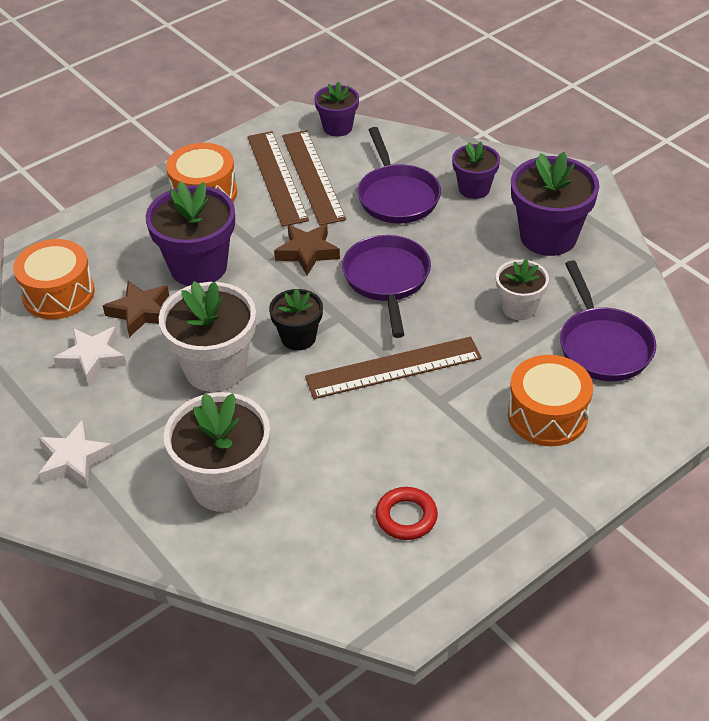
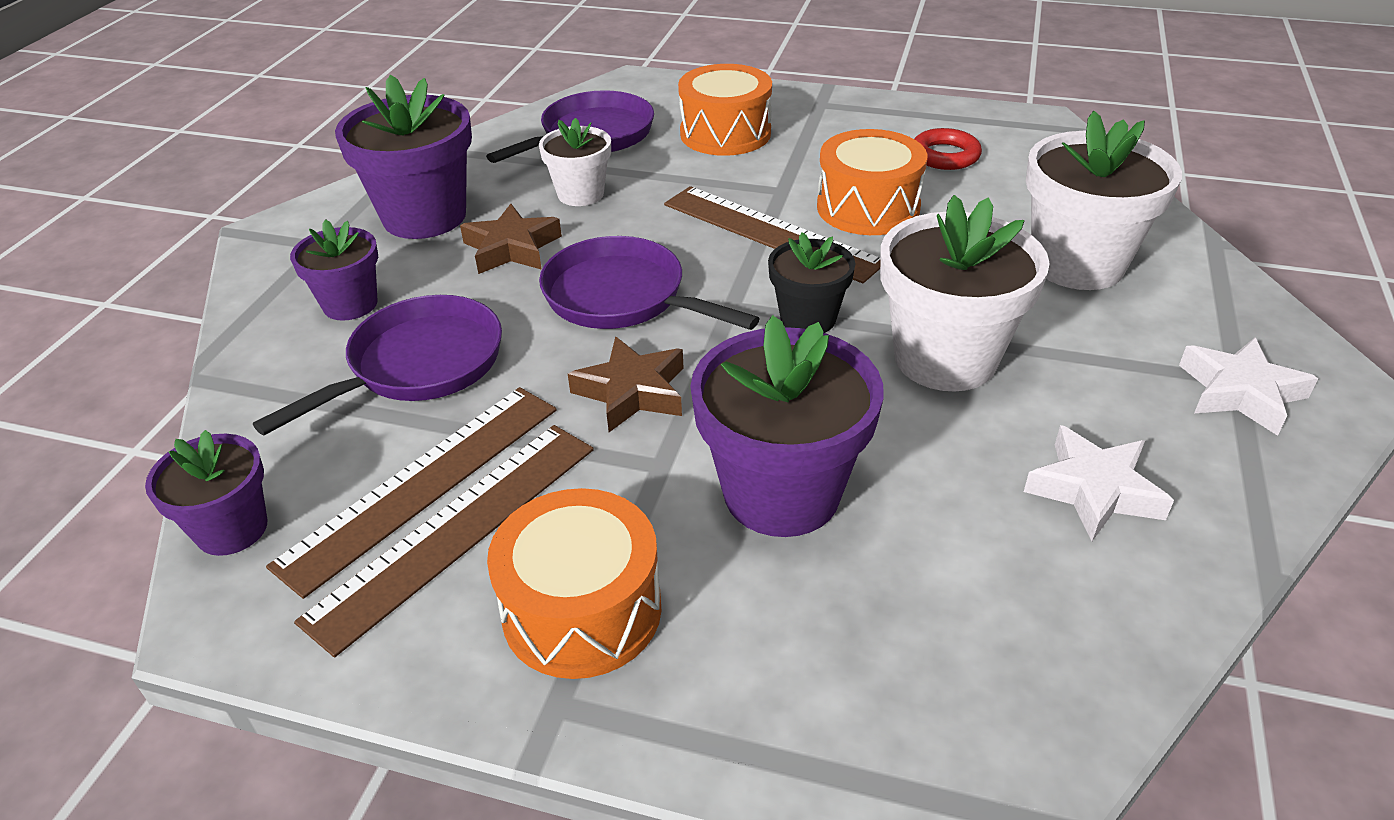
camera: 125 degrees left, 5 degrees down
orange drum [13,239,95,319] -> orange drum moved to [817,129,927,235]
brown star [103,281,169,337] -> brown star moved to [460,204,562,274]
purple pan [342,235,431,338] -> purple pan turned 75 degrees clockwise [539,236,760,330]

